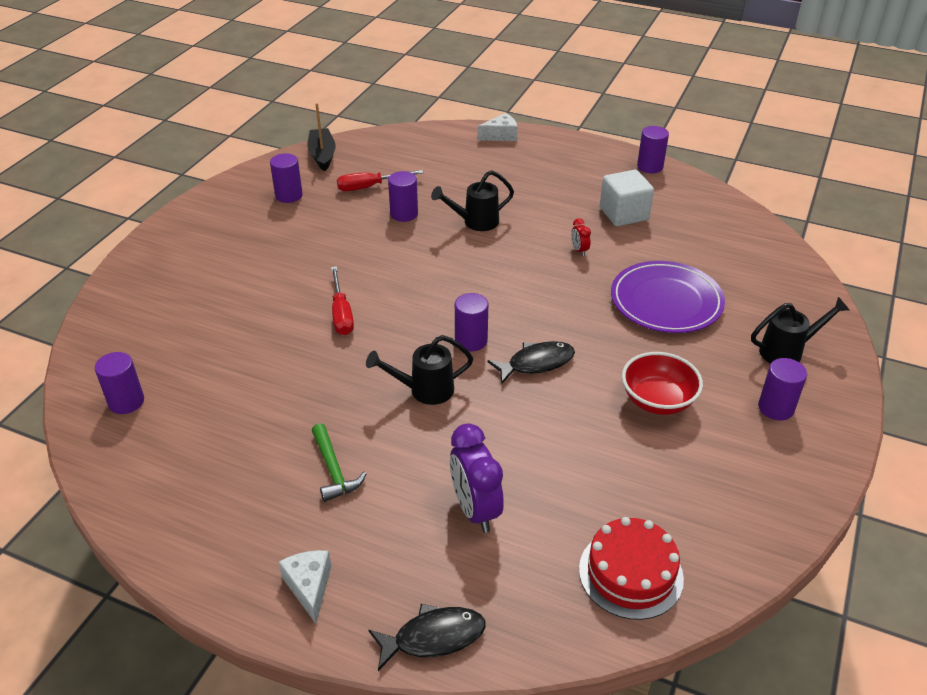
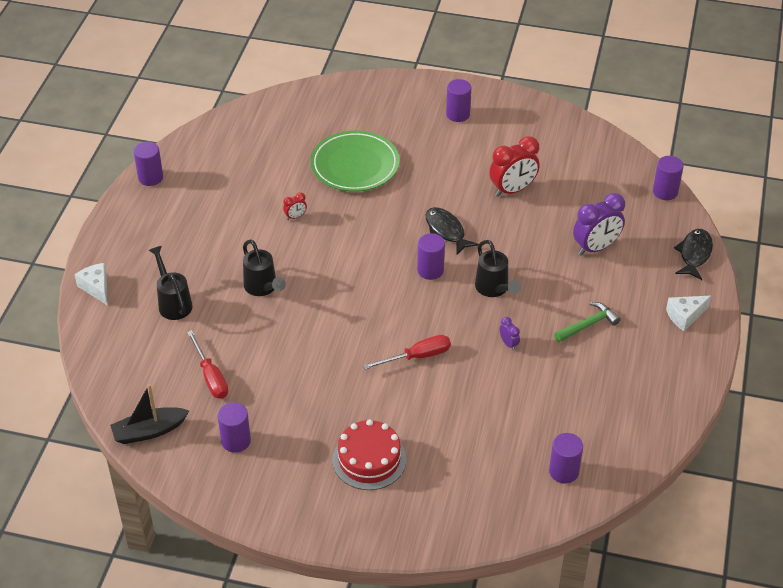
camera: 100 degrees left, 5 degrees up
black fish [369,604,485,671] -> black fish turned 45 degrees clockwise [674,229,713,280]
purple cylinder [388,171,418,222] -> purple cylinder moved to [653,156,683,200]
red cake [579,517,684,620] -> red cake moved to [332,419,406,490]
white cube [600,170,654,226] -> none
purple plate [611,261,725,333] -> green plate [310,130,400,192]
red bowl [622,352,703,415] -> none
black watering can [751,297,849,364] -> black watering can moved to [148,246,193,320]
none -> red clock [489,136,540,197]
none -> purple clock [500,317,520,351]

